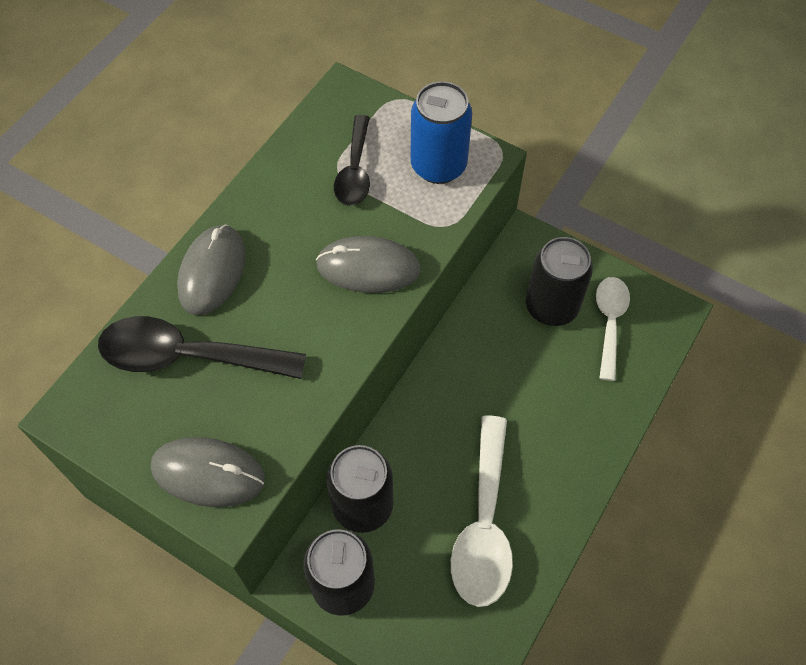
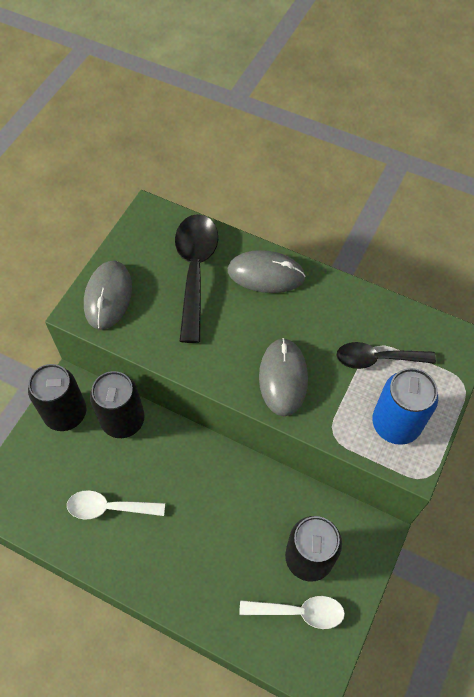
camera: 85 degrees right, 0 degrees up
white spoon [451,416,513,607] -> white spoon [67,490,165,520], size x0.64

